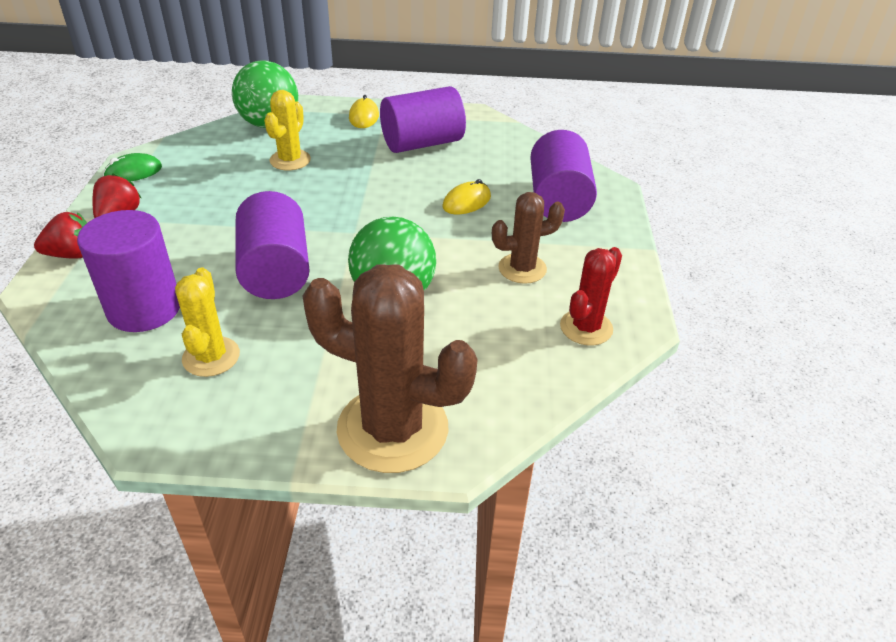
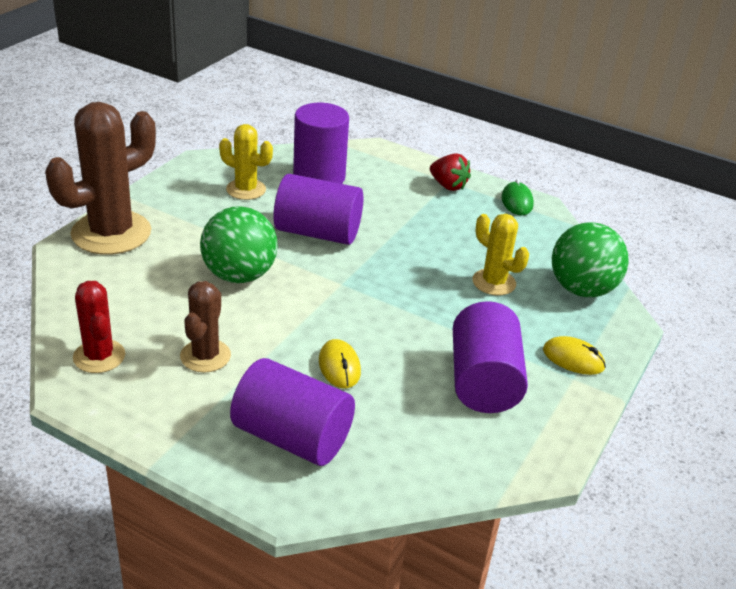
camera: 115 degrees right, 5 degrees down
red strawberry [34,212,87,259] -> none

